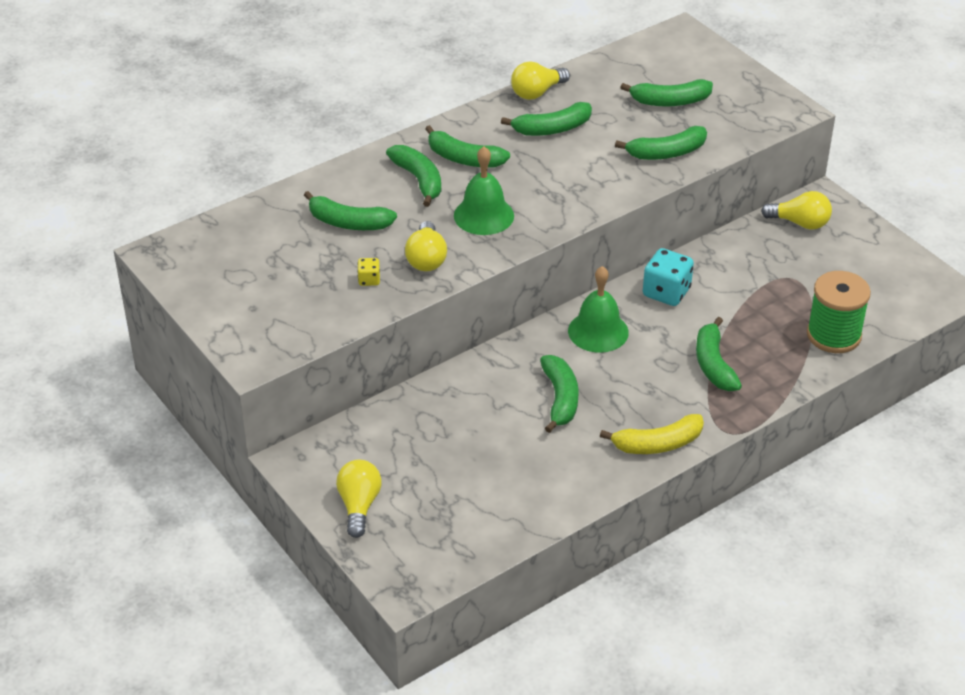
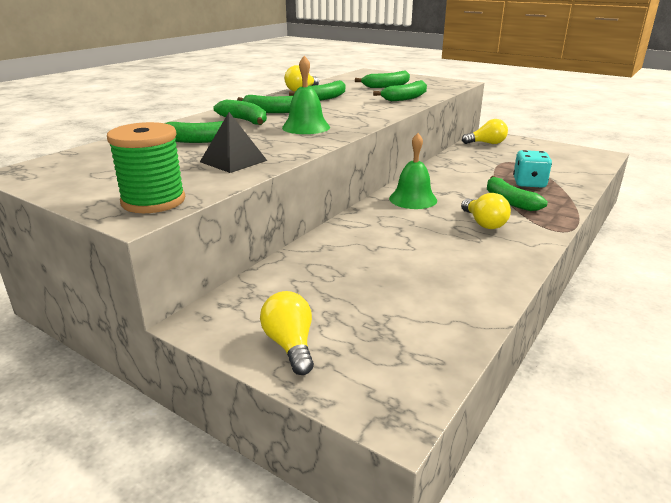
camera: 20 degrees left, 15 degrees down
yellow dice [357,258,380,286] -> black pyramid [200,112,267,173]
yellow light bulb [405,221,447,271] -> yellow light bulb moved to [461,193,511,229]
green banana [540,355,579,433] -> none
yellow banana [600,414,704,454] -> none
turquoise dice [643,248,694,306] -> turquoise dice moved to [513,150,552,188]
green spool [807,271,871,353] -> green spool moved to [107,122,185,213]

